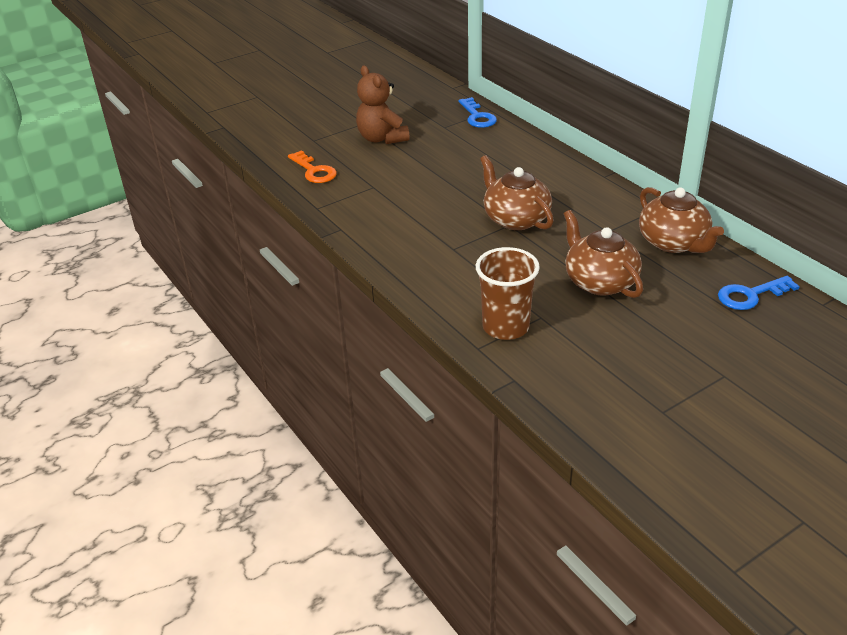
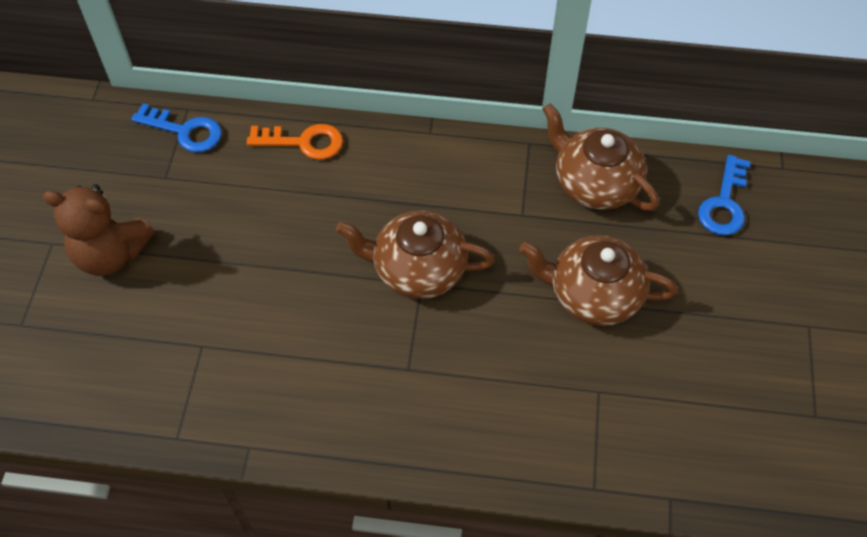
camera: 50 degrees left, 20 degrees up
orange key [288,150,337,183] -> orange key moved to [247,124,343,160]
brown cup [476,247,540,340] -> none
brown teapot [639,187,724,253] -> brown teapot turned 150 degrees counterclockwise [543,103,659,211]

